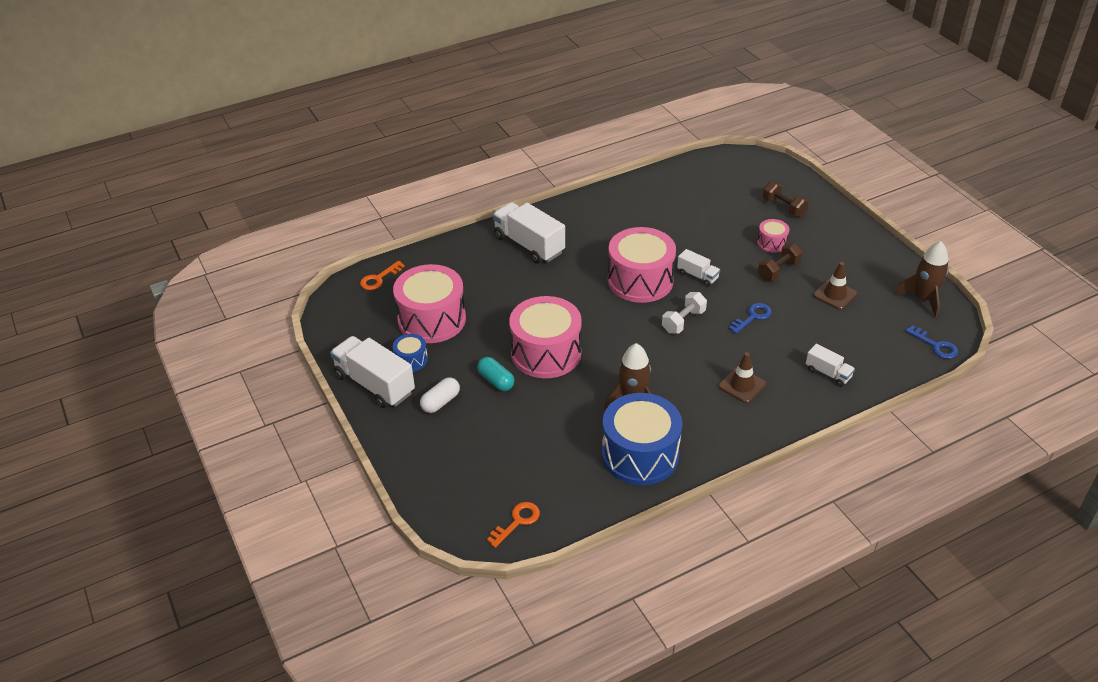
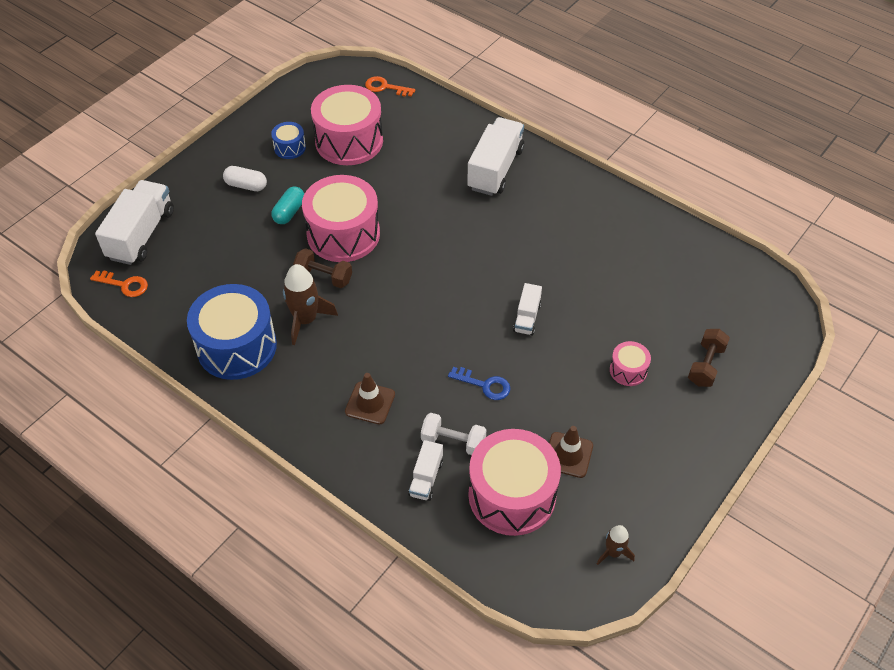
camera: 65 degrees right, 10 degrees up
white truck [330,336,415,408] -> white truck moved to [95,180,174,265]
pink drum [608,227,676,303] -> pink drum moved to [468,429,561,536]
white dumbbell [662,292,707,334] -> white dumbbell moved to [421,413,486,455]
brown dumbbell [758,243,803,281] -> brown dumbbell moved to [293,248,352,288]
brown rocket [895,241,949,318] -> brown rocket [597,525,635,565], size x0.57
blue key [905,326,958,359] -> none

